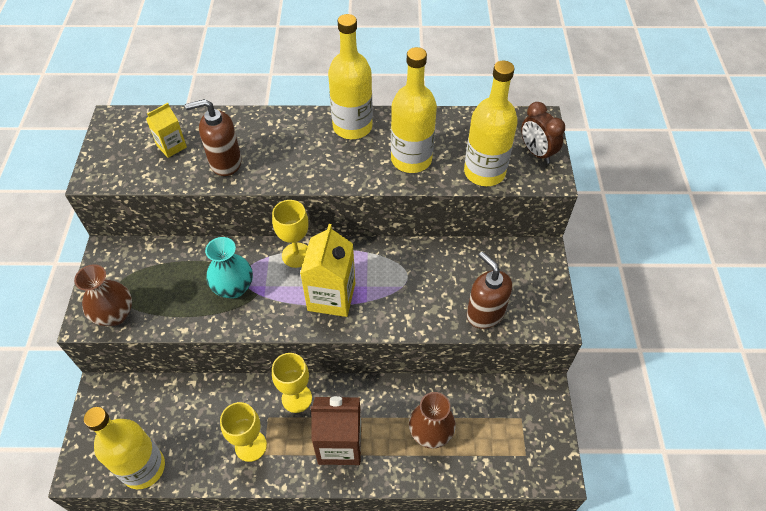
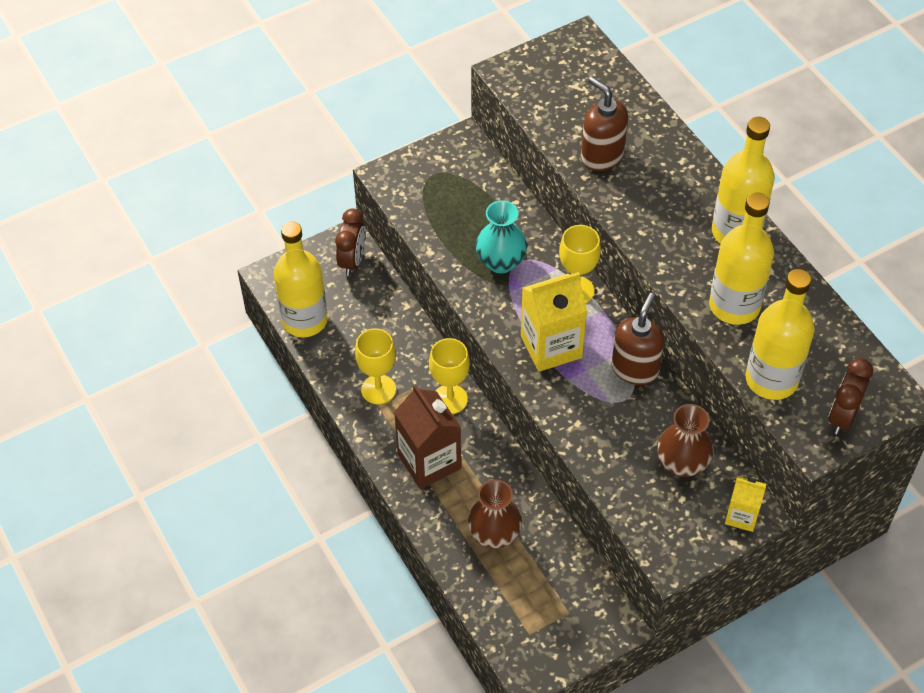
camera: 60 degrees right, 0 degrees up
brown vase [74,264,132,326] -> brown vase moved to [657,404,714,477]
yellow carton [146,103,187,158] -> yellow carton moved to [725,476,766,532]
brown soap dispenser [467,252,512,329] -> brown soap dispenser moved to [611,293,664,385]
none -> brown clock [335,208,365,276]

